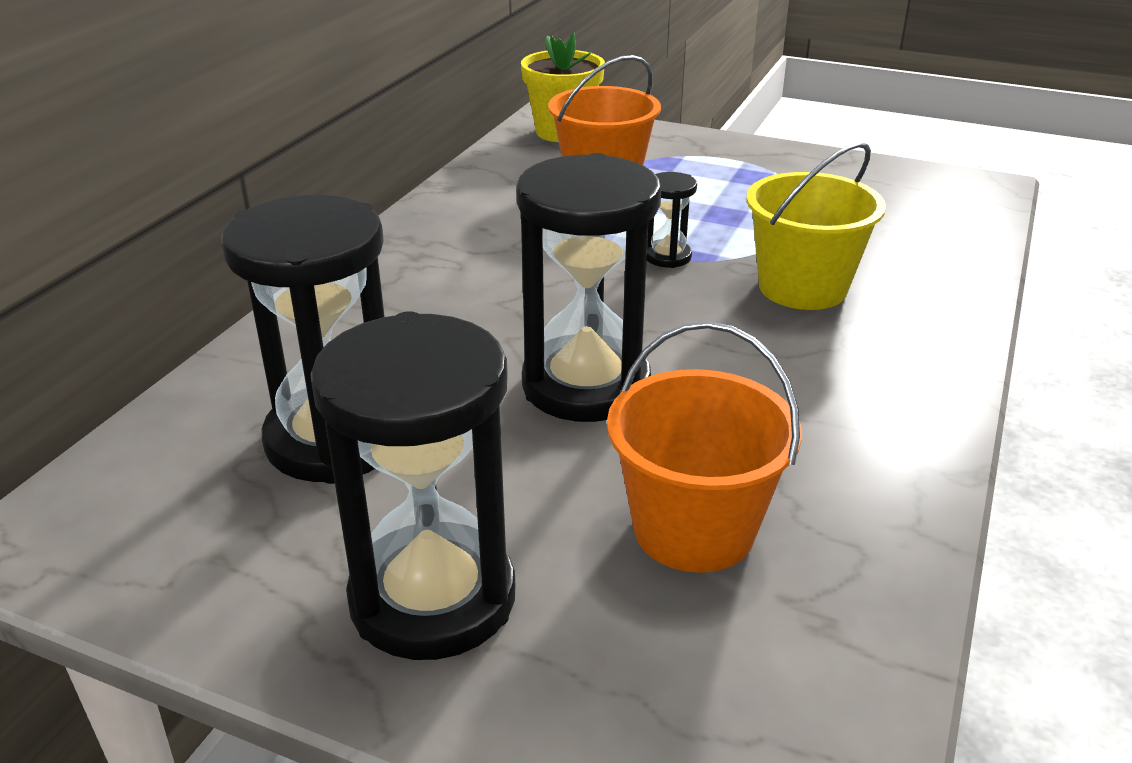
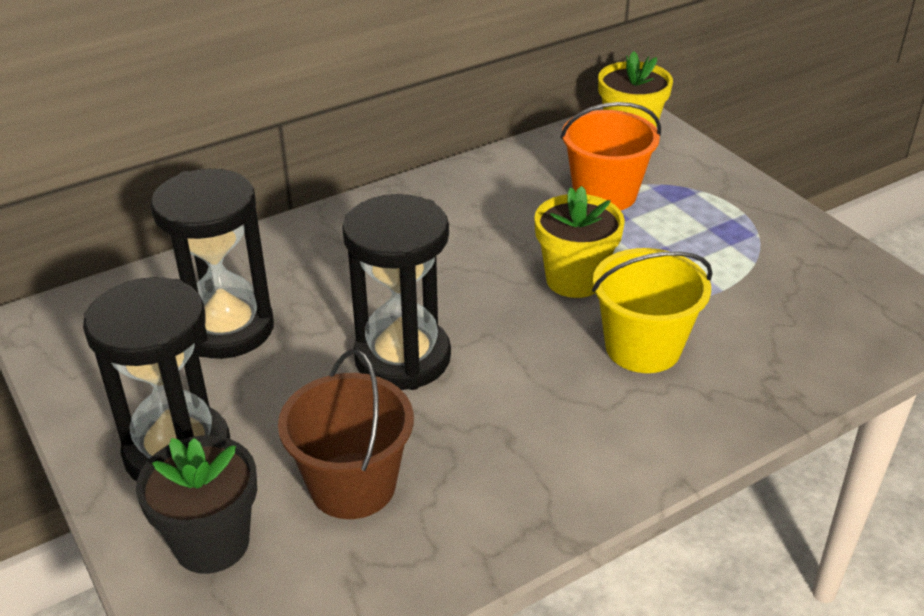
camera: 35 degrees right, 5 degrees up
orange bucket [607,321,802,573] -> brown bucket [278,349,414,519]
black hourglass [647,172,697,268] -> yellow flower pot [534,186,625,298]
none -> black flower pot [136,435,257,574]

